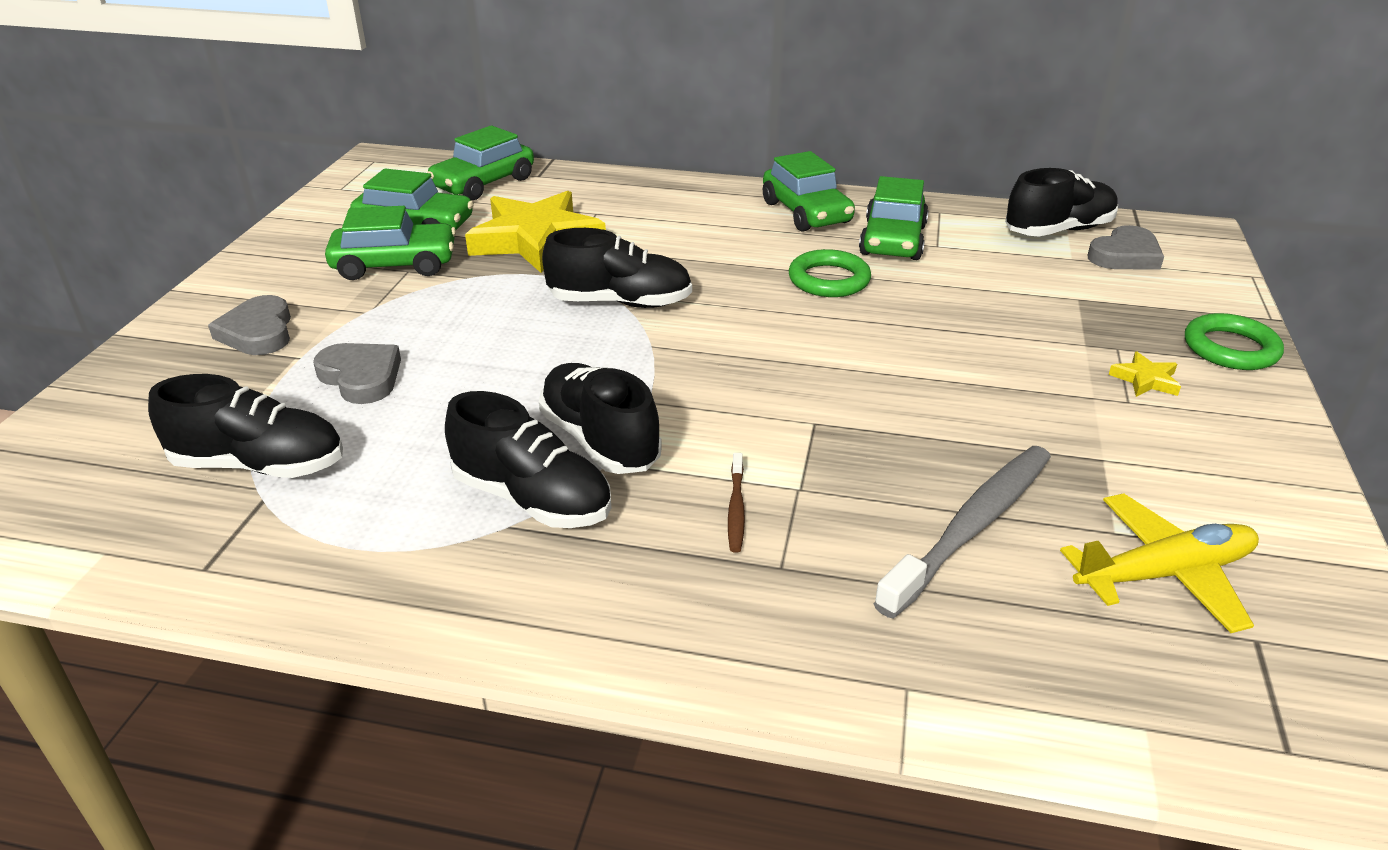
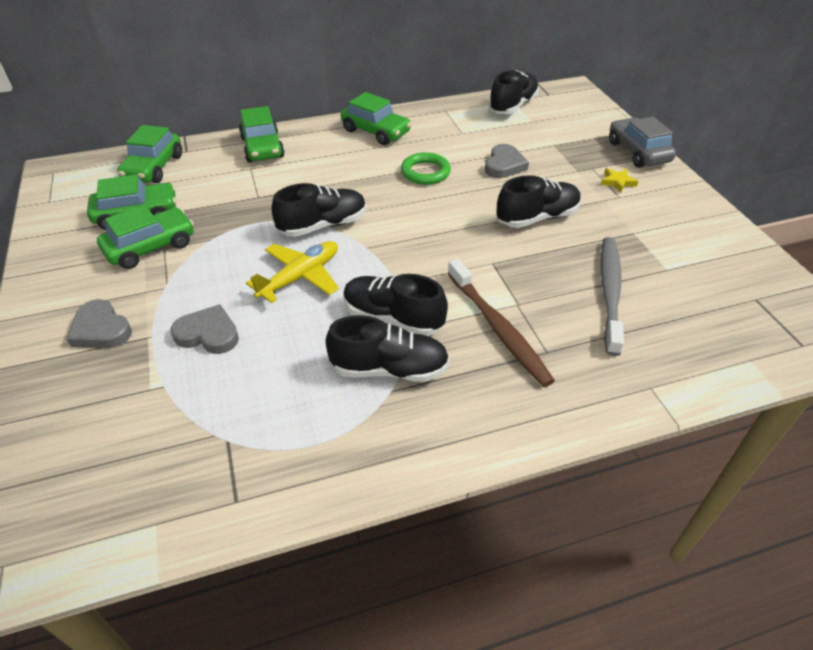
camera: 30 degrees left, 10 degrees up
black shoe [148,374,343,478] -> black shoe moved to [496,175,581,228]
yellow star [465,191,606,273] -> none
brown toothbrush [728,453,745,553] -> brown toothbrush [448,259,555,387], size x2.21
green car [859,176,929,260] -> green car moved to [239,106,285,163]
yellow plane [1060,493,1259,633] -> yellow plane moved to [246,241,339,303]
grey heart [1088,225,1164,270] -> grey heart moved to [485,144,529,178]
green ring [1185,313,1284,370] -> grey car [609,117,676,168]

